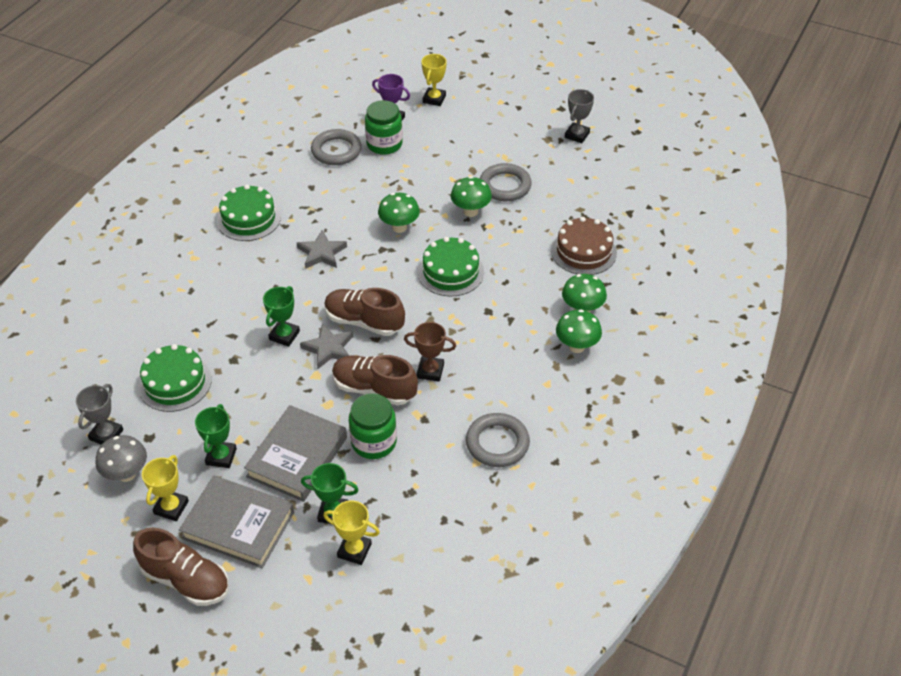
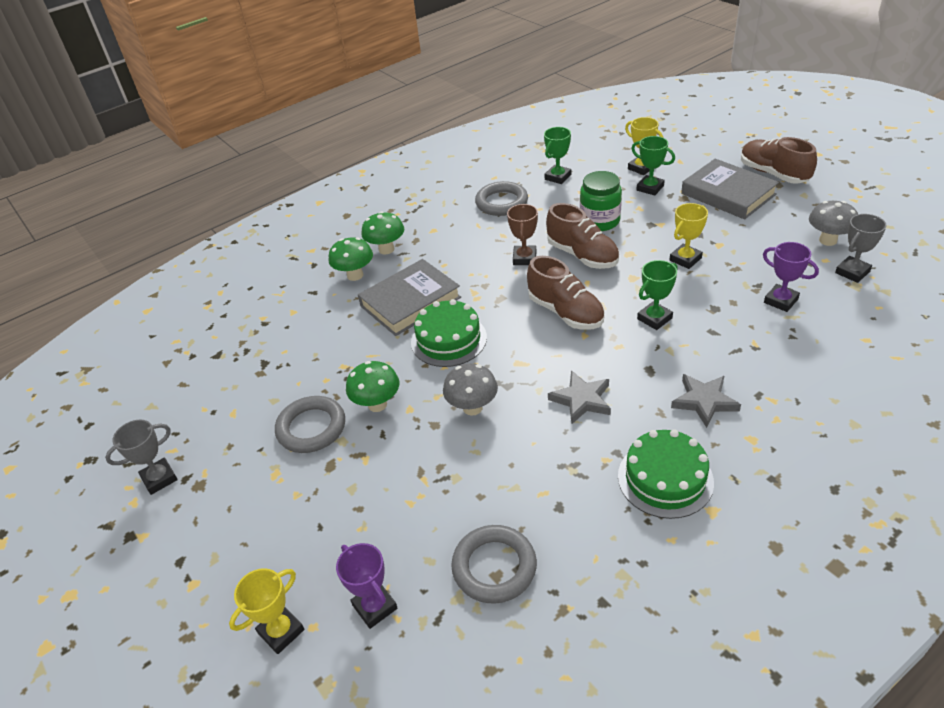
camera: 150 degrees left, 5 degrees down
green cake [138,344,212,412] -> purple trophy [763,242,819,312]
yellow trophy [142,455,189,521] -> yellow trophy moved to [670,203,708,269]
green trophy [195,404,237,468] -> green trophy moved to [544,127,571,184]
grey book [244,405,347,502] -> grey book moved to [358,259,461,336]
grey star [300,324,353,369] -> grey star moved to [671,374,741,428]
green jar [365,100,403,155] -> none
green mushroom [378,193,420,233] -> grey mushroom [443,363,498,416]
brown trophy [404,322,456,382] -> brown trophy turned 60 degrees clockwise [507,204,538,265]
brown cake [551,217,617,275] -> none

